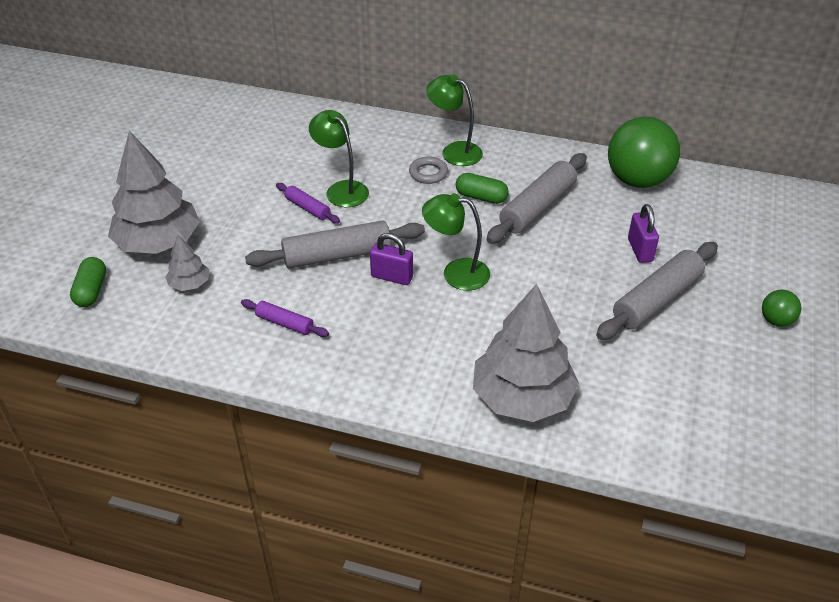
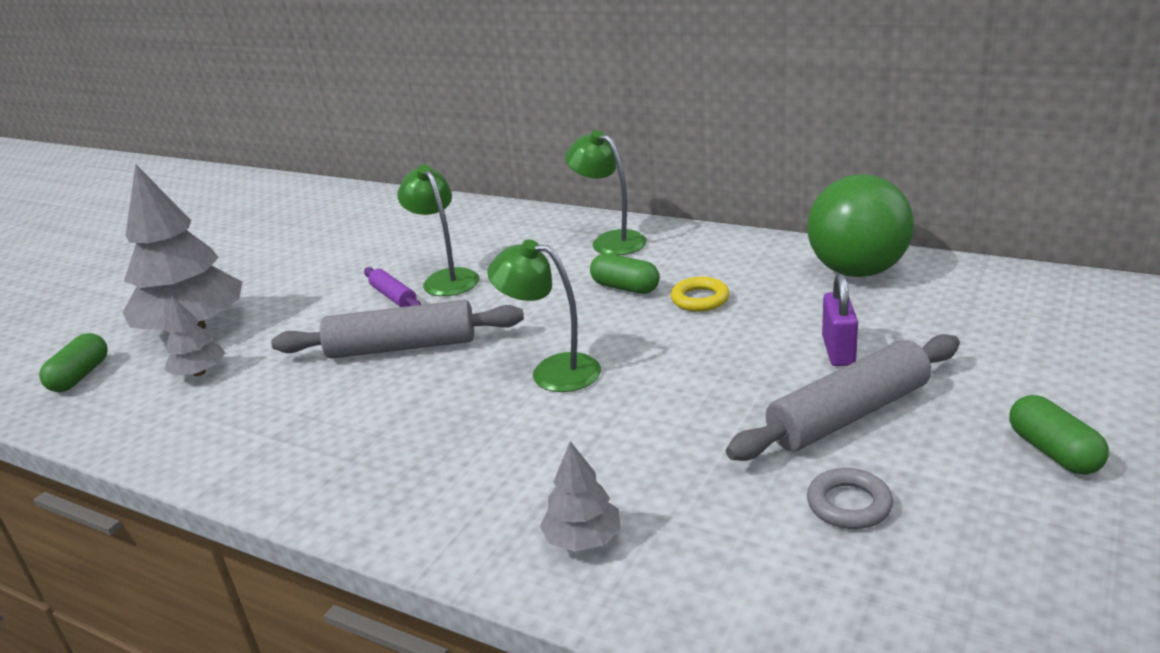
camera: 15 degrees right, 15 degrees down
purple rolling pin [241,299,329,337] -> none
purple padlock [370,233,413,285] -> none
grey ring [409,156,448,184] -> grey ring moved to [807,468,893,529]
grey tree [473,284,579,422] -> grey tree [540,441,621,552], size x0.47
grey rolling pin [486,153,587,244] -> yellow ring [671,277,730,312]
green ball [762,290,801,327] -> green capsule [1009,395,1109,475]

